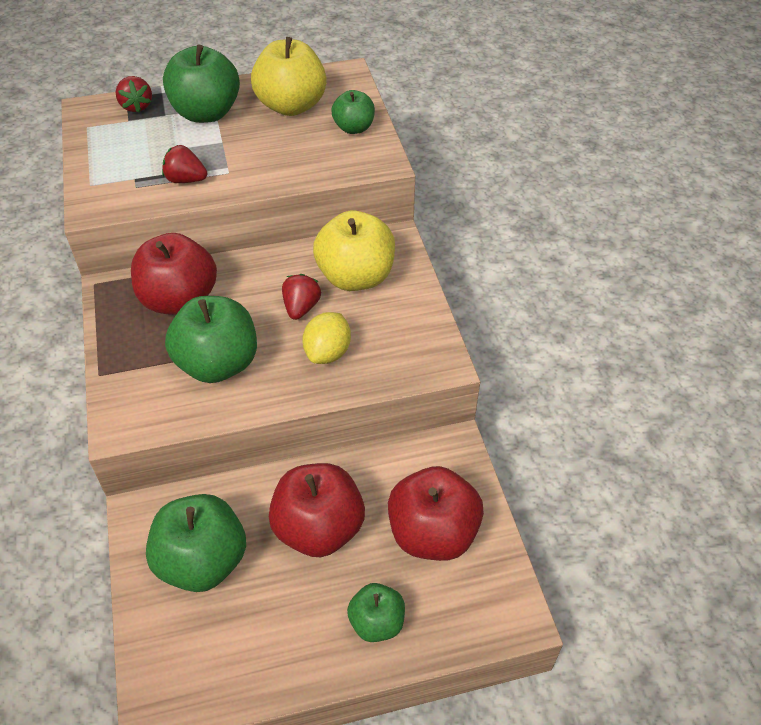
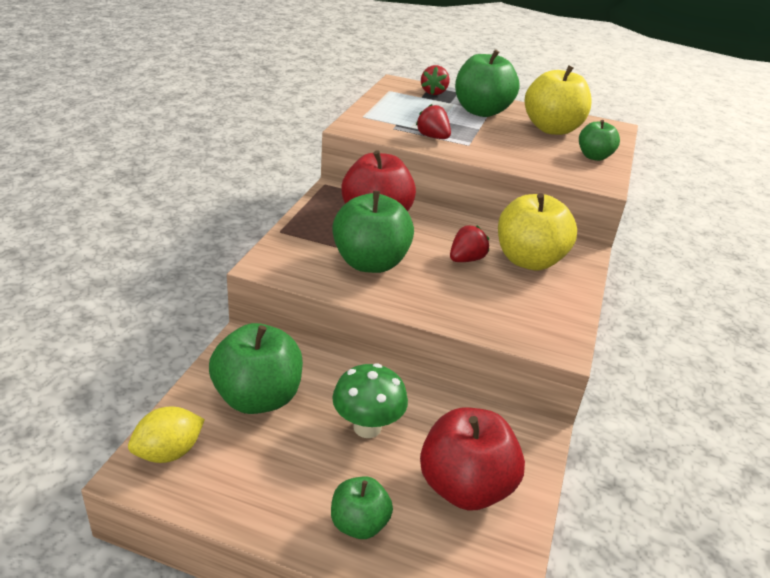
camera: 30 degrees right, 15 degrees down
red apple [269,463,365,557] -> green mushroom [332,363,408,438]
yellow lemon [302,312,351,364] -> yellow lemon moved to [128,407,205,463]

